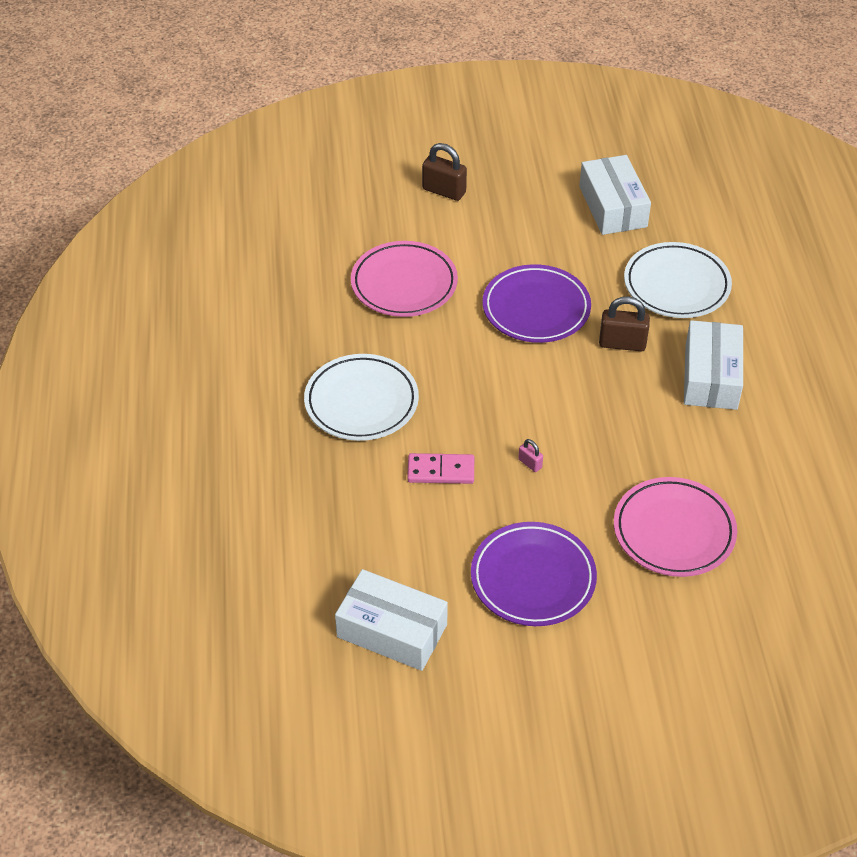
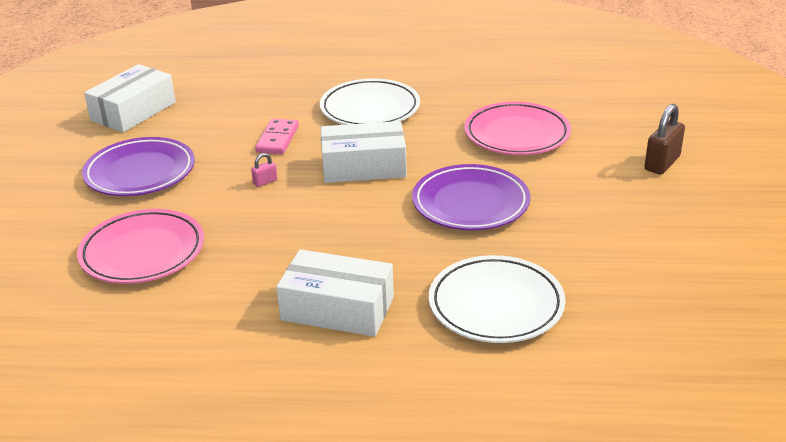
camera: 100 degrees right, 15 degrees down
white box [579,155,651,235] -> white box moved to [321,121,407,183]
brown padlock [599,296,650,351] -> none

